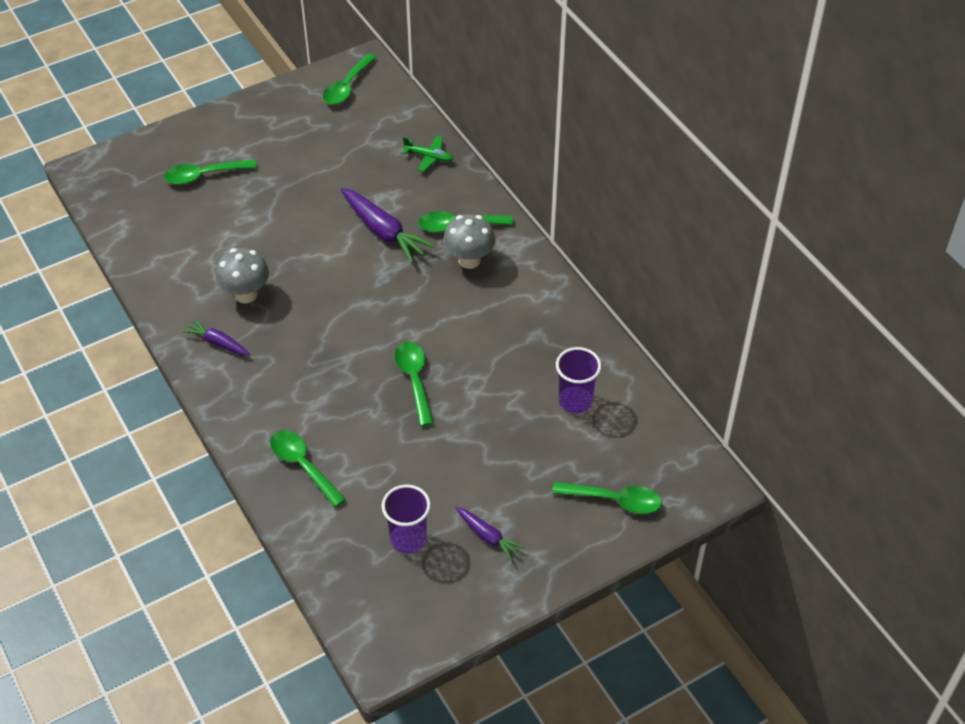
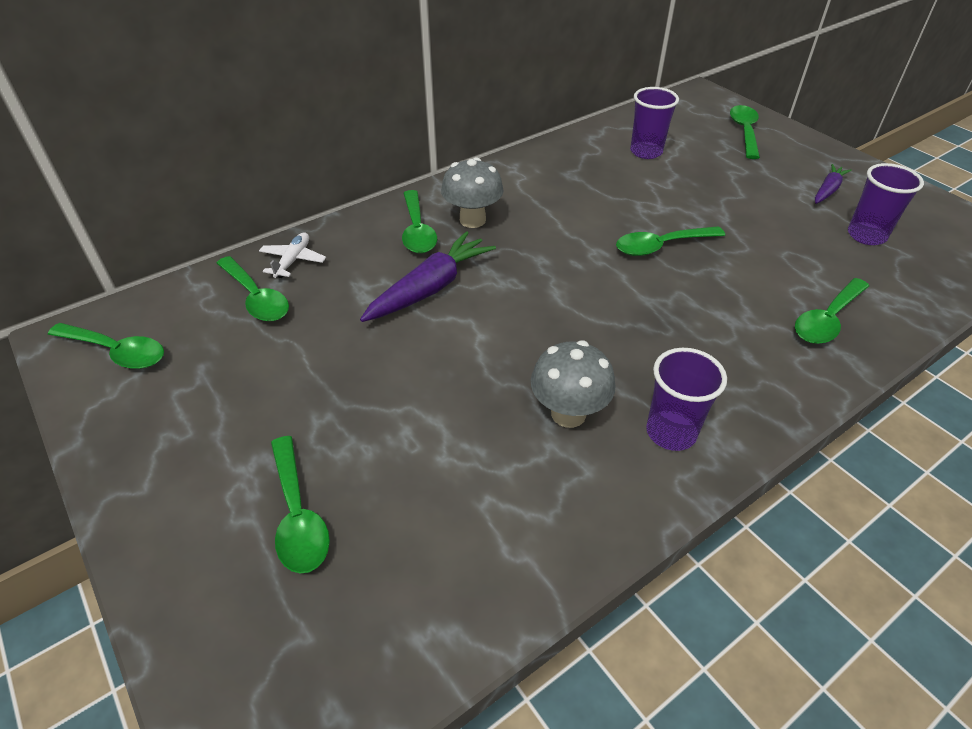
camera: 95 degrees left, 5 degrees down
purple carrot [182,319,250,355] -> purple cup [646,348,727,451]
green plane [402,136,453,172] -> white plane [259,232,326,278]
none -> green spoon [217,256,289,322]

